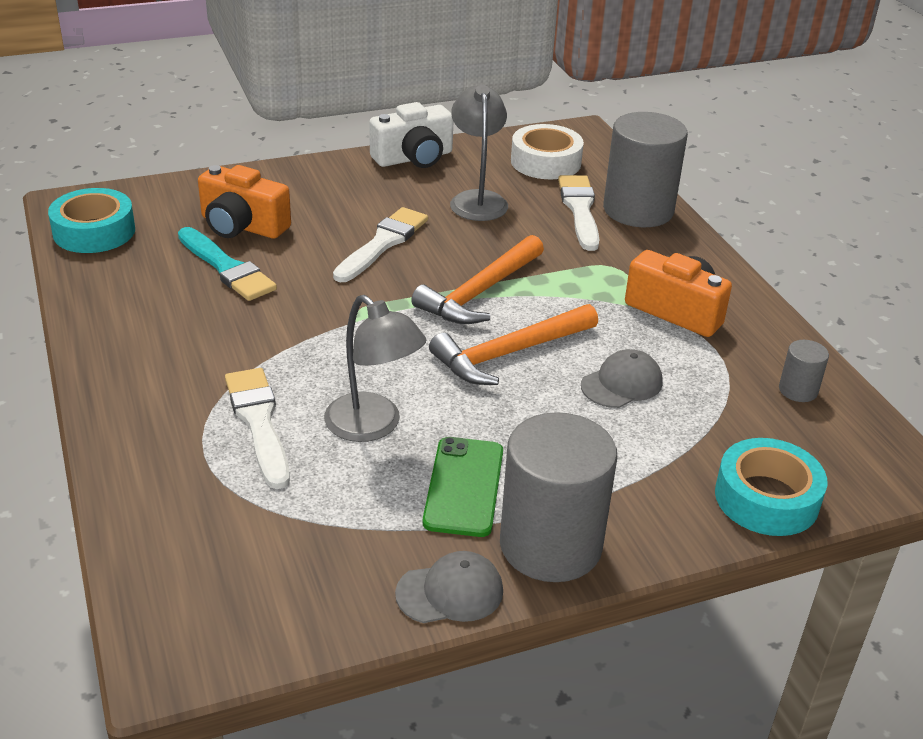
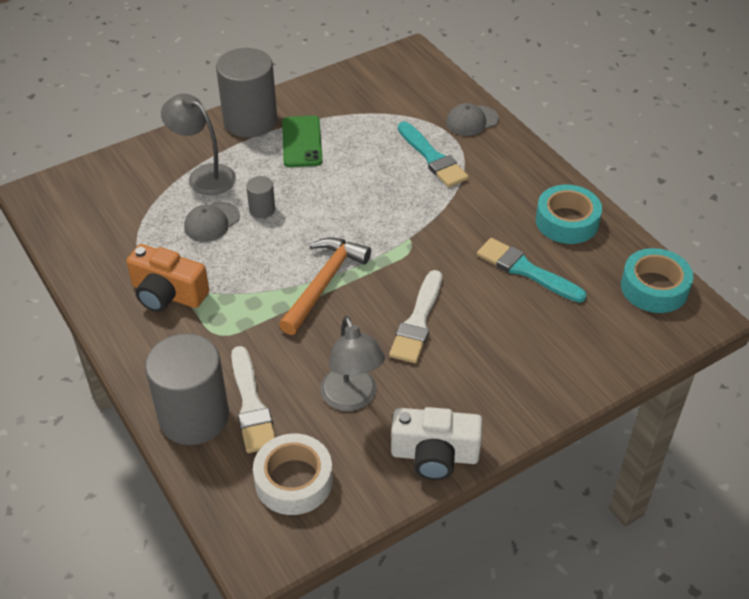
camera: 170 degrees right, 10 degrees up
orange camera [198,165,291,239] -> none
white brush [225,368,290,489] -> turquoise brush [398,121,469,187]
grey lamp [324,295,426,442] -> grey lamp moved to [161,94,236,195]
white camera [369,102,453,168] -> white camera turned 135 degrees counterclockwise [391,407,483,480]
grey cap [395,551,503,623] -> grey cap moved to [446,103,499,136]
orange hammer [429,304,598,385] -> none
turquoise tape [715,438,827,536] -> turquoise tape moved to [536,185,602,244]
grey cylinder [779,340,829,402] -> grey cylinder moved to [246,176,275,218]

